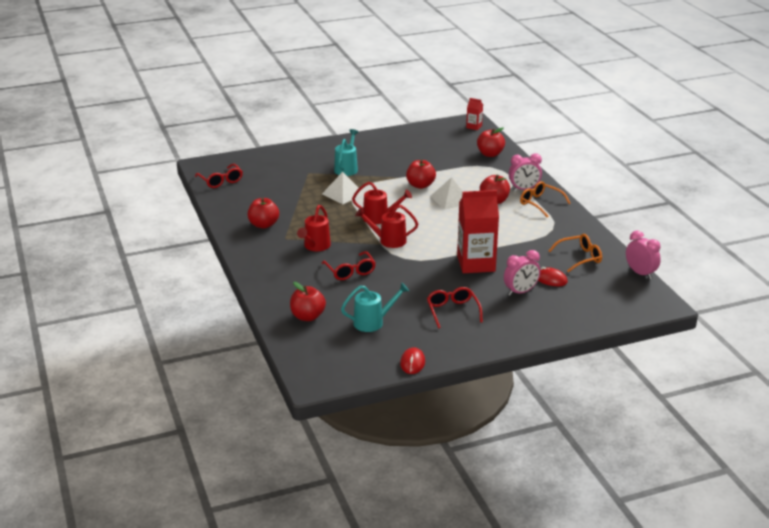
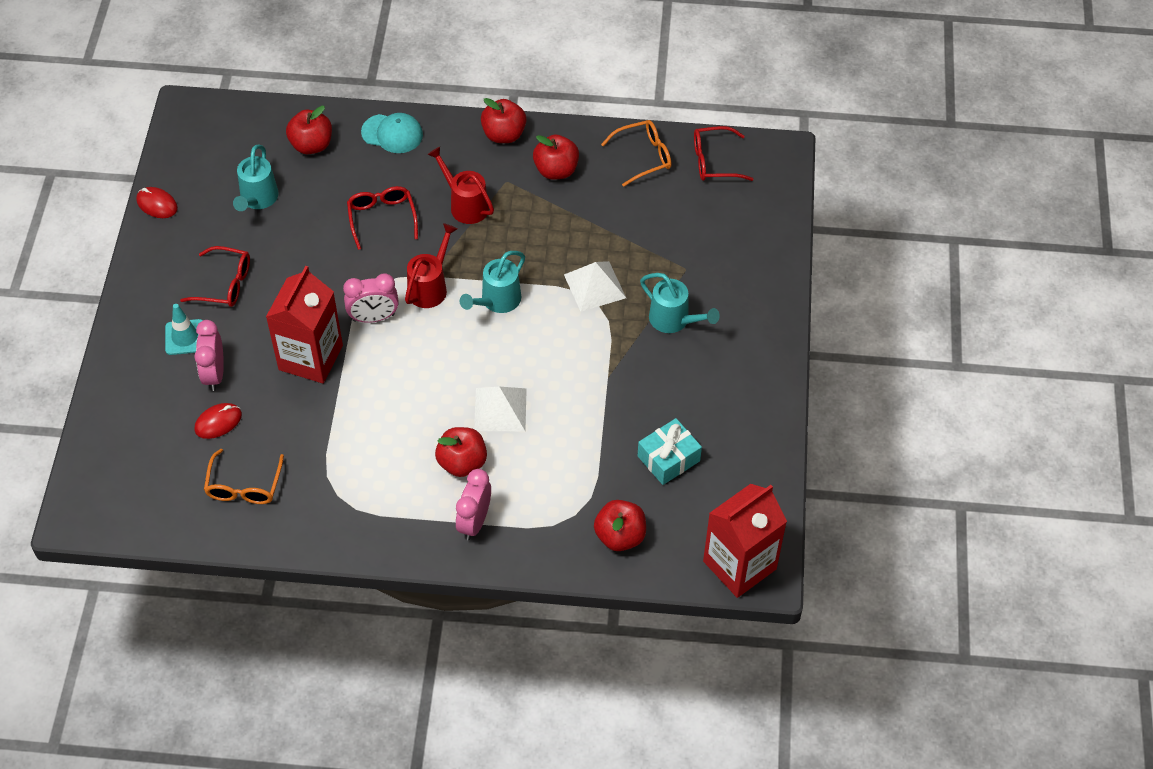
camera: 115 degrees right, 25 degrees up
red glasses [322,251,376,280] -> red glasses turned 75 degrees clockwise [347,186,418,250]
red watering can [352,182,412,224] -> turquoise watering can [460,251,525,313]
red apple [406,159,436,189] -> red apple moved to [481,98,527,143]
red carton [466,98,483,130] -> red carton [703,484,787,598], size x2.19
orange glasses [520,181,570,217] -> orange glasses moved to [601,120,671,187]
pink clock [626,230,661,279] -> pink clock moved to [343,274,399,323]
none -> turquoise traffic cone [165,304,203,355]
none -> turquoise cap [361,113,423,153]
none -> turquoise gift [638,418,702,485]

